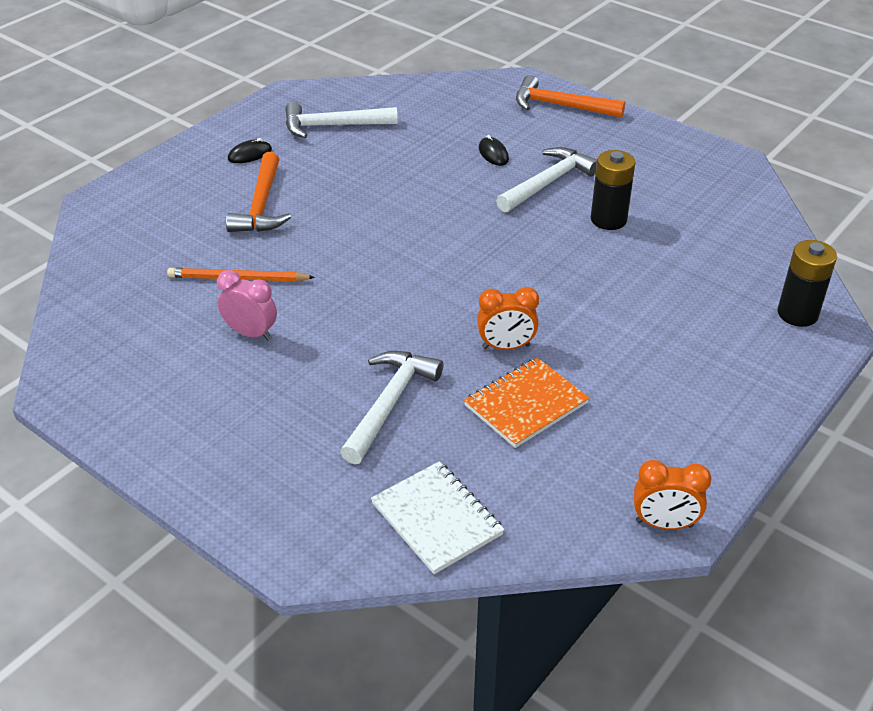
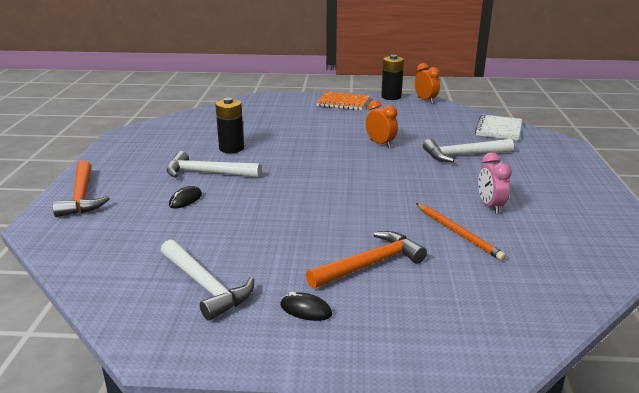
camera: 125 degrees left, 15 degrees down
orange notebook [464,357,589,448] -> orange notebook moved to [316,92,370,110]
black battery [777,240,837,327] -> black battery moved to [381,55,404,100]

